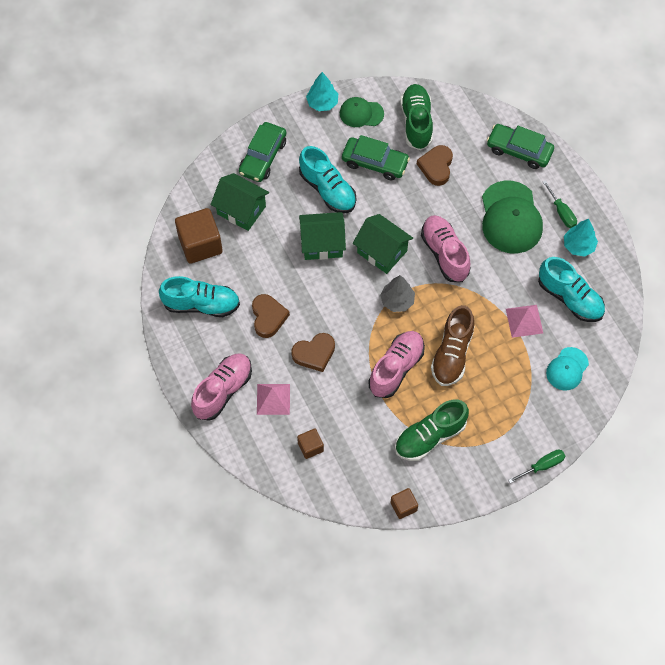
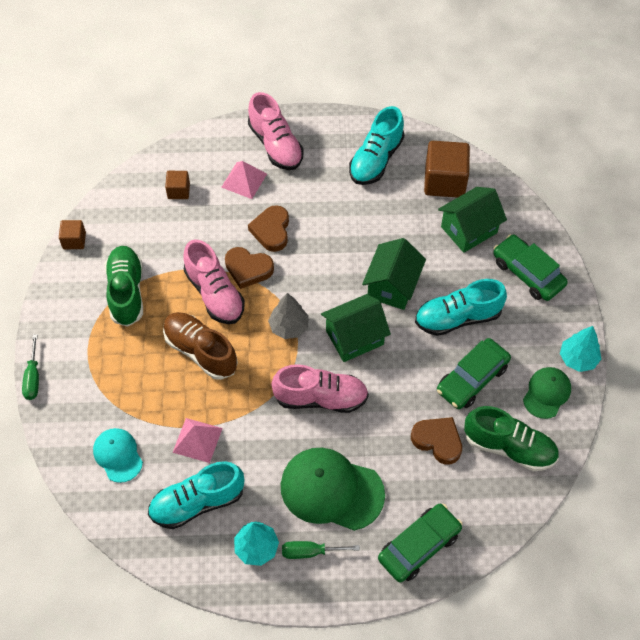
camera: 115 degrees right, 5 degrees down
brown heart [252,294,290,338] -> brown heart moved to [225,247,274,289]

